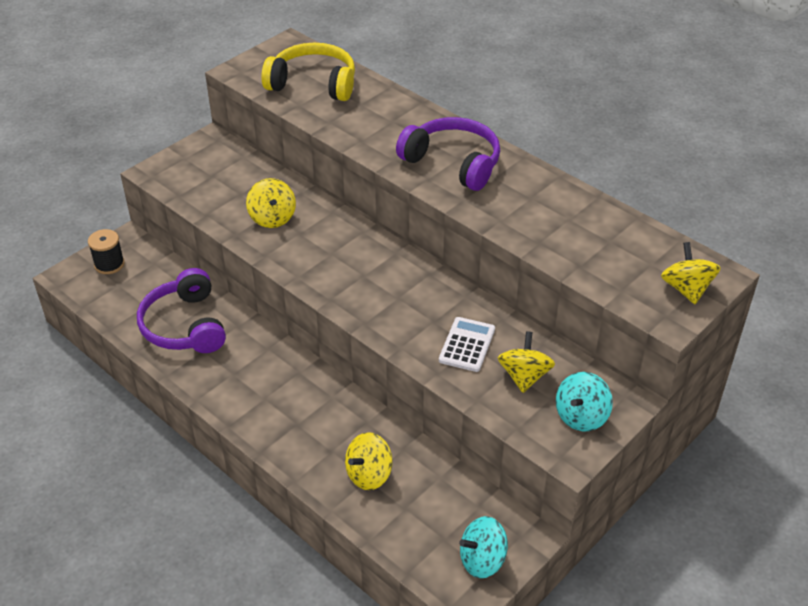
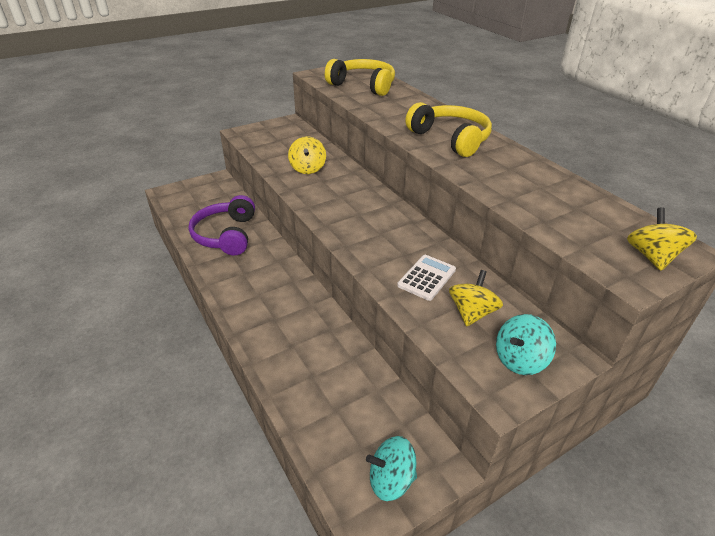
camera: 15 degrees right, 5 degrees down
black spool [88,229,125,274] -> none
yellow spinning top [345,432,393,490] -> none
purple headphones [396,117,500,191] -> yellow headphones [405,102,492,157]

